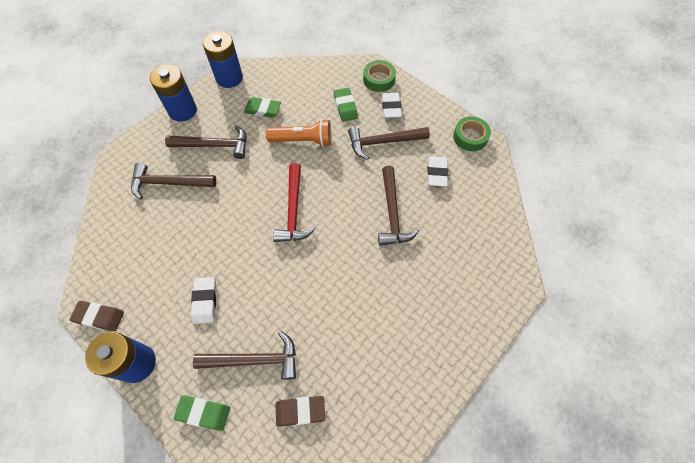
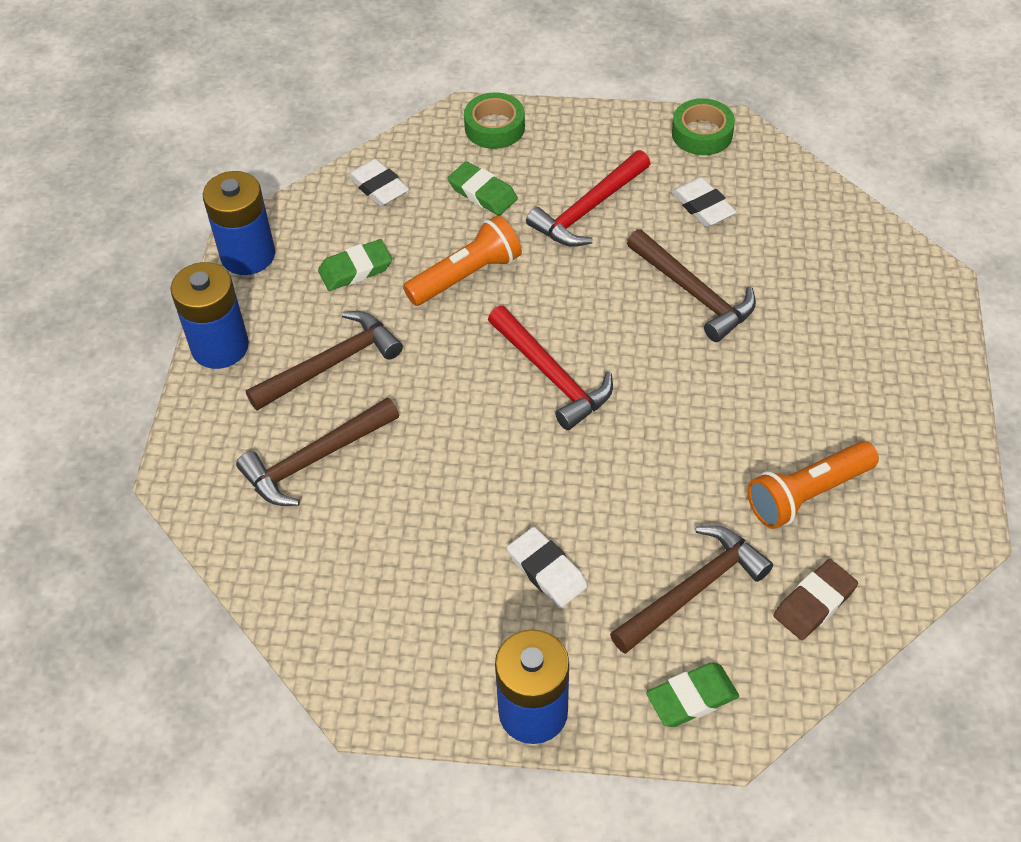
camera: 35 degrees left, 10 degrees down
brown eraser [70,301,124,331] -> none
brown hammer [348,127,430,160] -> red hammer [526,150,651,247]
white eraser [382,93,402,118] -> white eraser moved to [348,159,409,206]
none -> orange flashlight [747,441,879,529]

